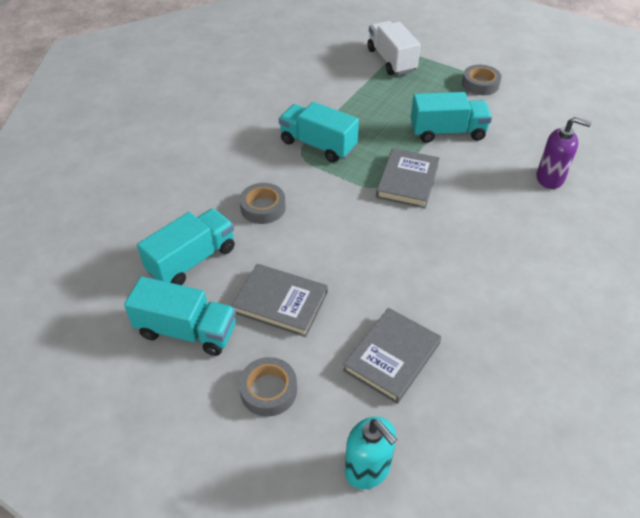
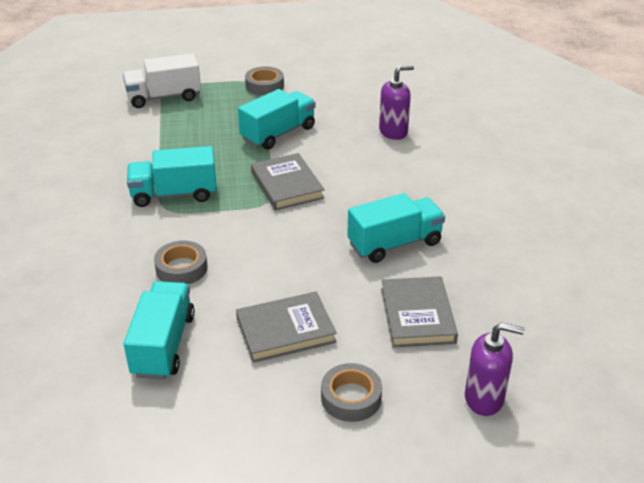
camera: 40 degrees left, 10 degrees down
turquoise truck [124,276,236,356] -> turquoise truck moved to [347,193,445,263]
turquoise soap dispenser [345,417,397,489] -> purple soap dispenser [465,323,525,416]
white truck [368,21,421,75] -> white truck turned 45 degrees counterclockwise [123,53,201,108]

